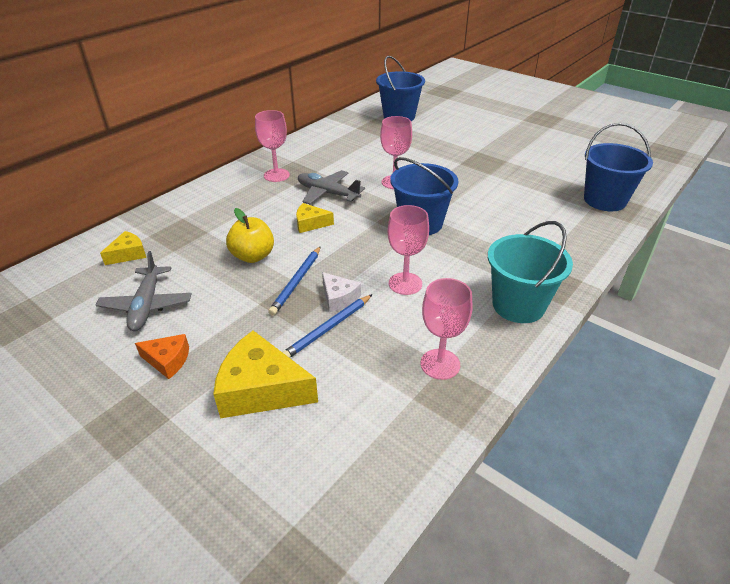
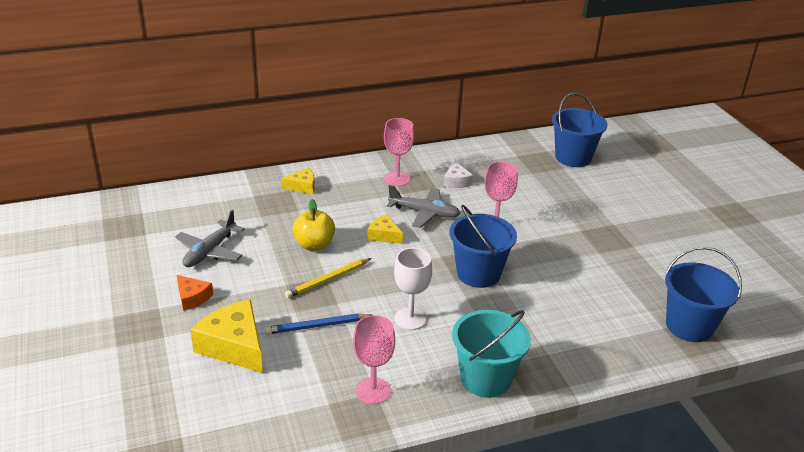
camera: 30 degrees right, 5 degrees down
yellow cheese [100,231,146,265] -> yellow cheese moved to [281,168,315,194]
blue pencil [268,246,321,316] -> yellow pencil [285,258,371,298]
grey plane [298,170,365,204] -> grey plane turned 135 degrees clockwise [387,185,460,228]
white cheese [322,272,361,312] -> white cheese moved to [443,161,474,188]
pink goblet [388,205,429,295] -> white goblet [394,248,432,330]

